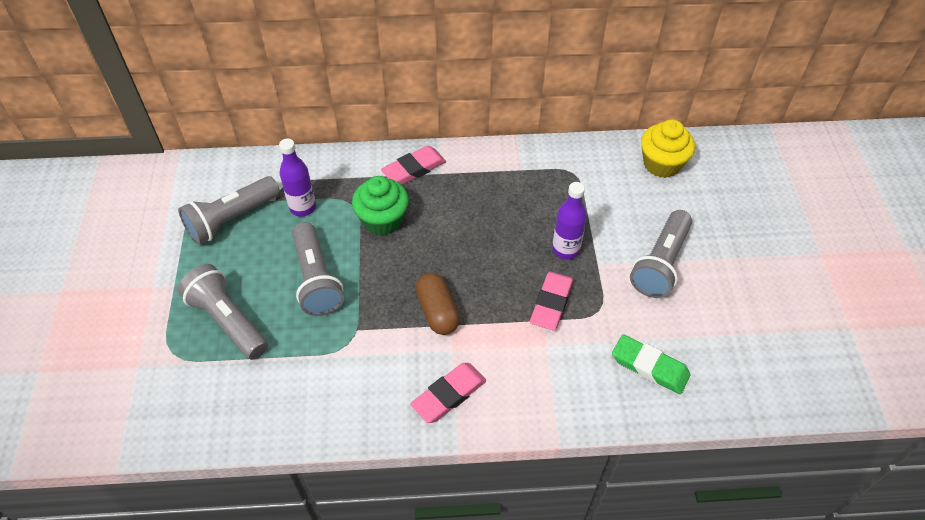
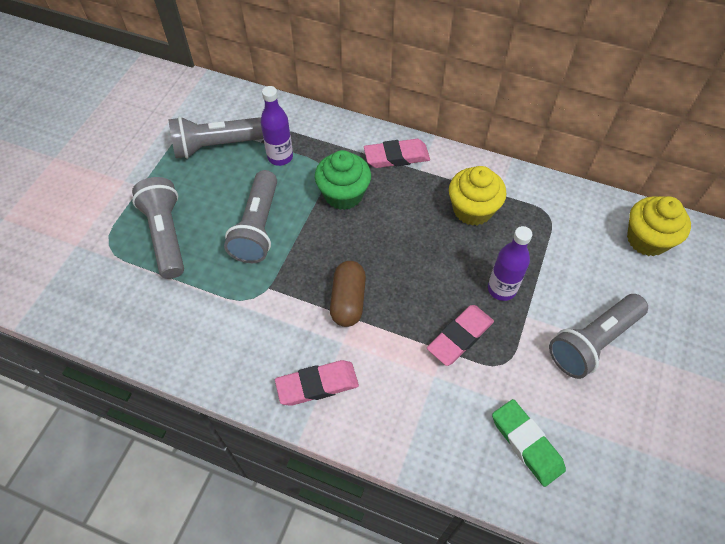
camera: 25 degrees right, 5 degrees up
none -> yellow cupcake [449,166,507,226]

